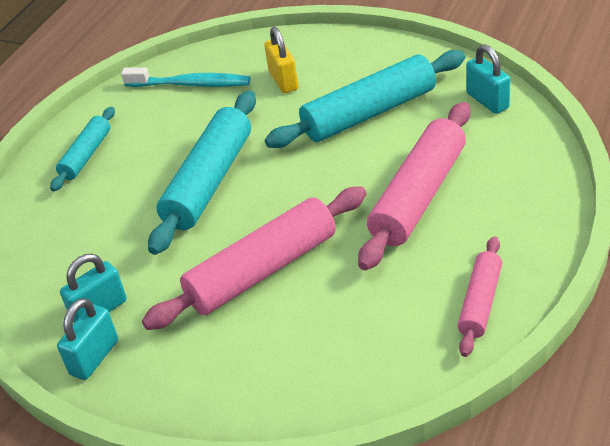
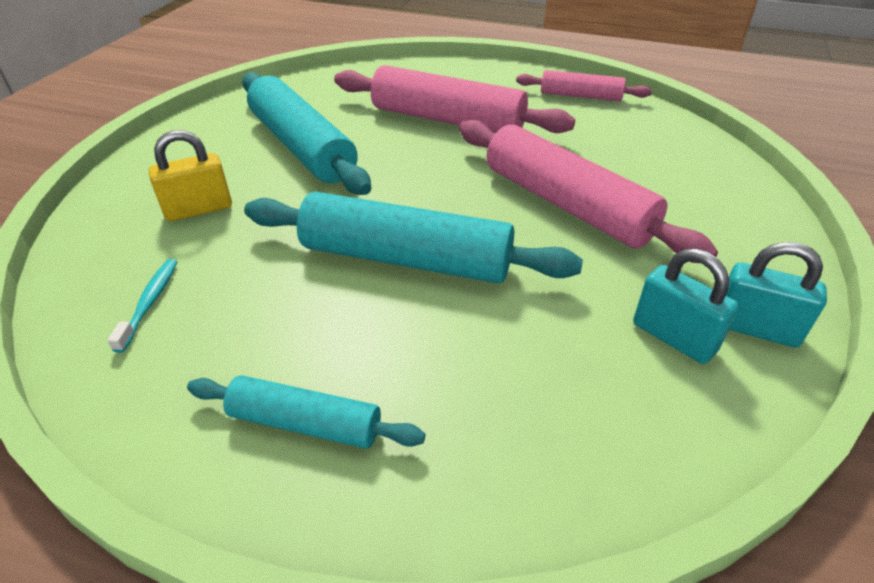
camera: 100 degrees left, 0 degrees up
turquoise toothbrush [121,67,250,87] -> turquoise toothbrush [107,259,178,353], size x0.58
turquoise padlock [466,44,510,114] -> none

